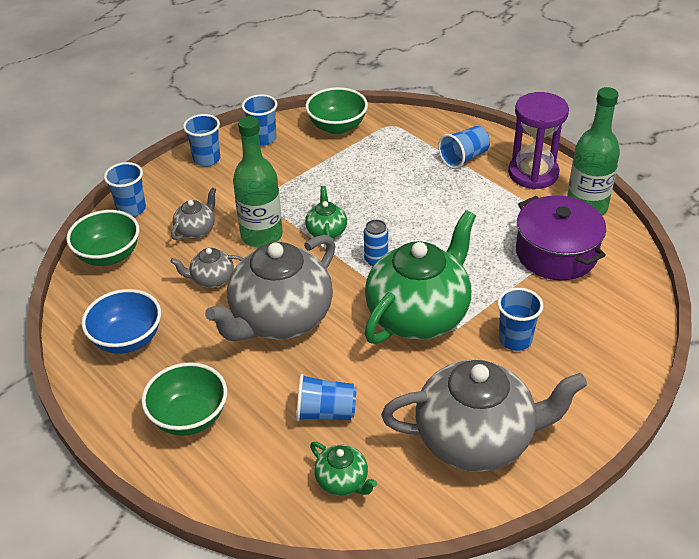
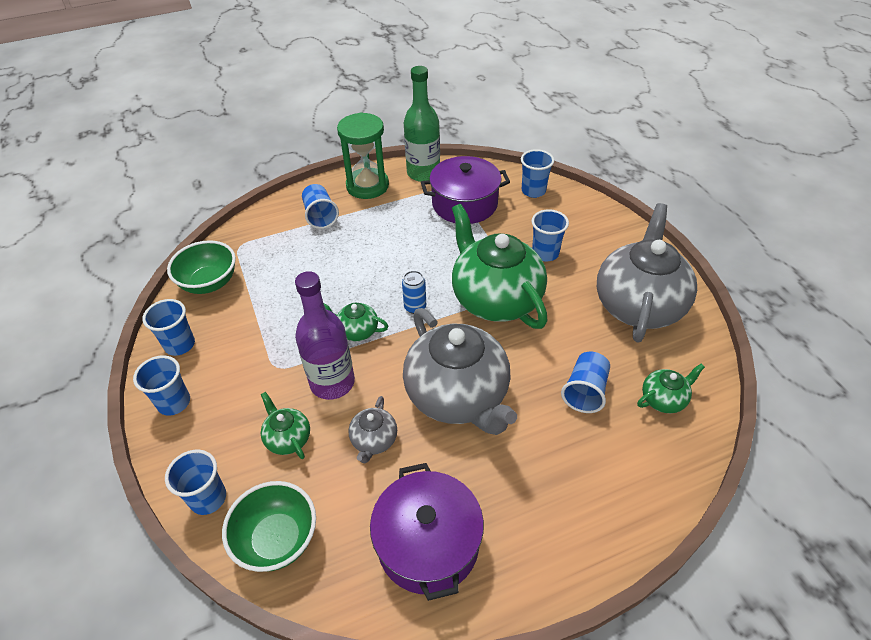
camera: 70 degrees left, 5 degrees up
blue bowl [81,289,161,354] -> purple pot [370,463,484,601]
green bowl [141,362,227,436] -> none
grey teapot [171,187,216,240] -> green teapot [261,392,310,459]
green bottle [233,116,283,248] -> purple bottle [295,271,355,400]
purple hourglass [508,92,569,189] -> green hourglass [337,112,389,199]
none -> blue cup [521,149,554,198]

